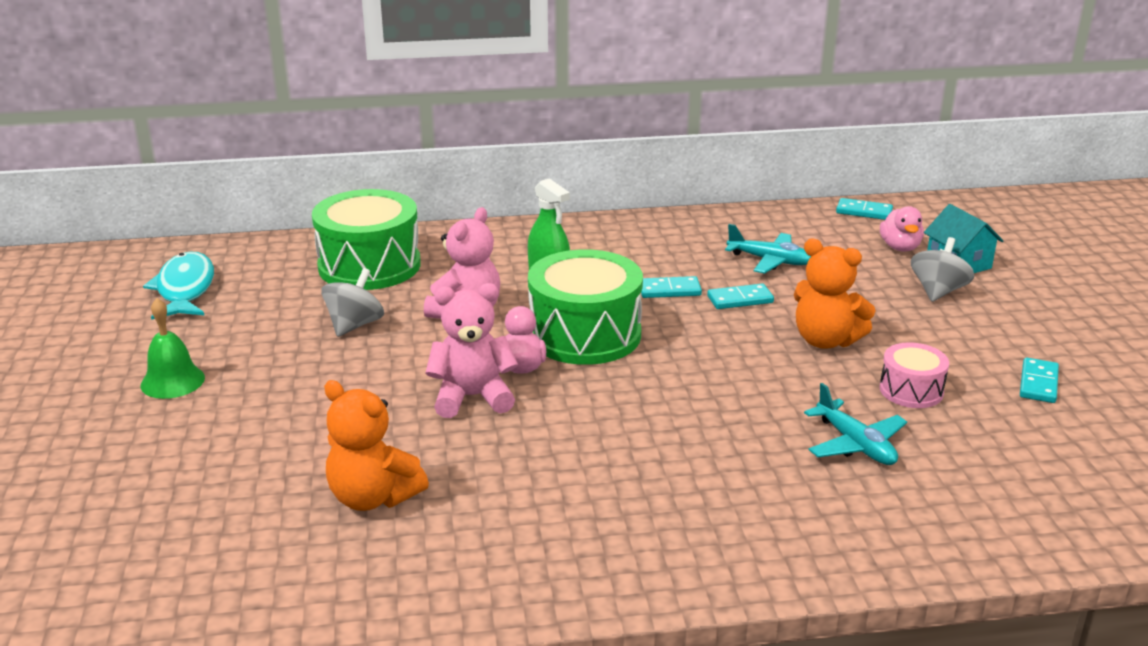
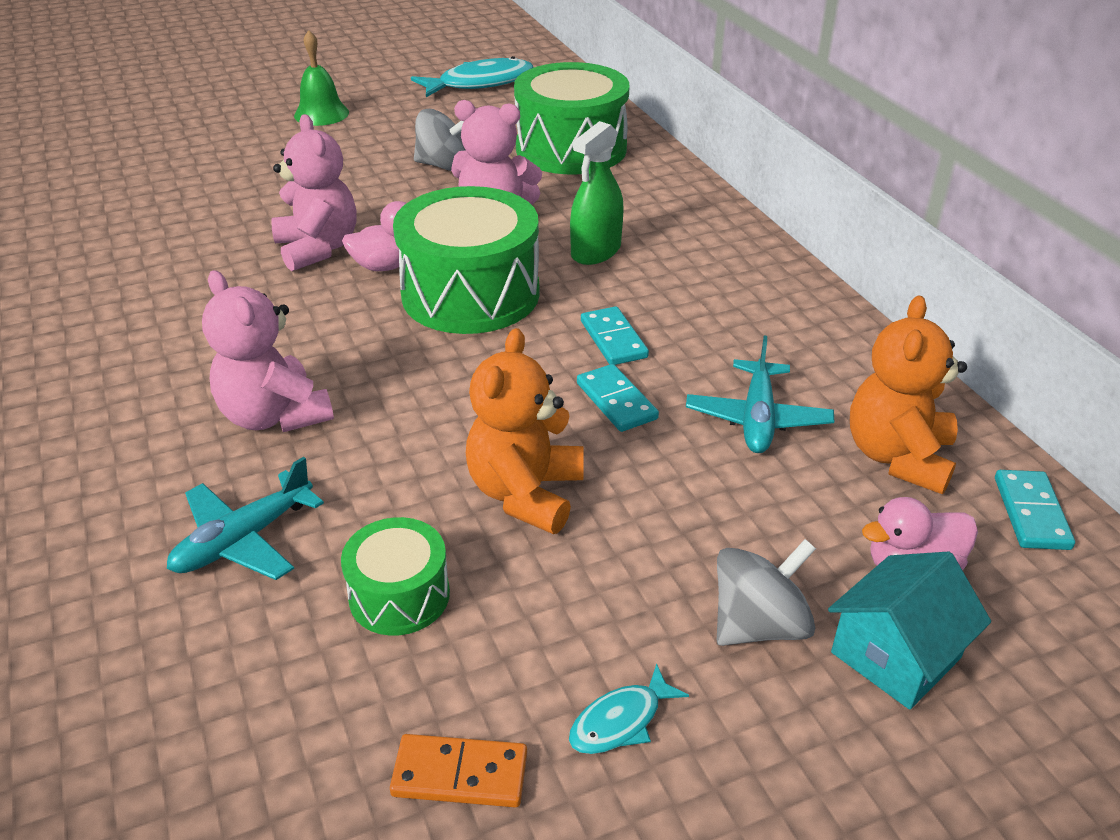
camera: 75 degrees right, 10 degrees up
orange teddy bear [324,380,429,511] -> orange teddy bear moved to [850,295,967,494]
pink drum [880,342,949,408] -> green drum [341,517,450,636]
grey spinning top [911,237,975,302] -> grey spinning top turned 45 degrees counterclockwise [717,539,816,646]
turquoise domino [1020,357,1059,403] -> orange domino [390,734,527,807]
none -> pink teddy bear [202,270,334,432]
none -> turquoise fish [569,663,689,754]

